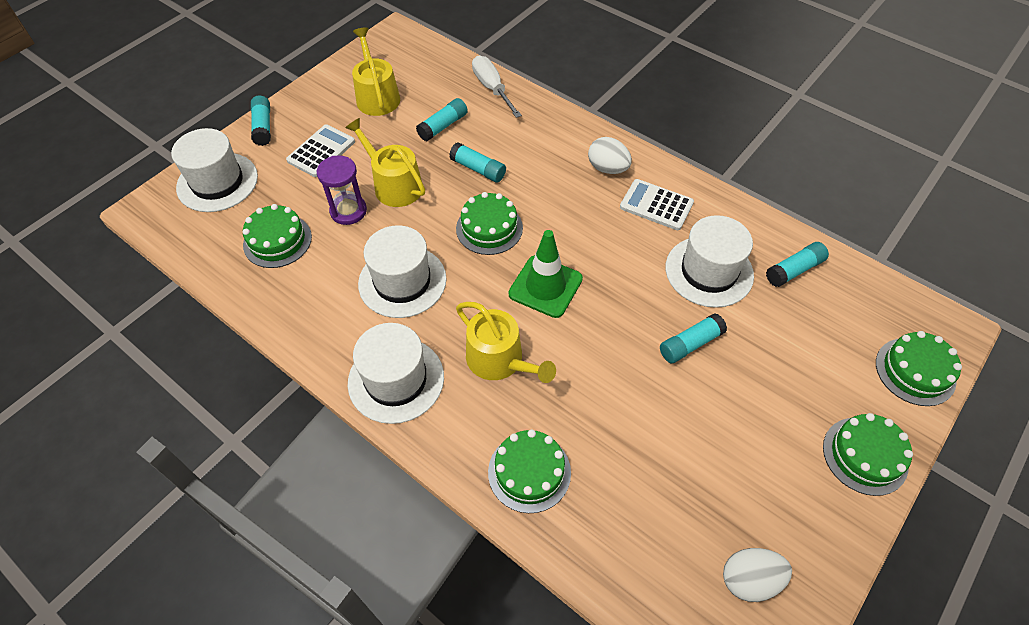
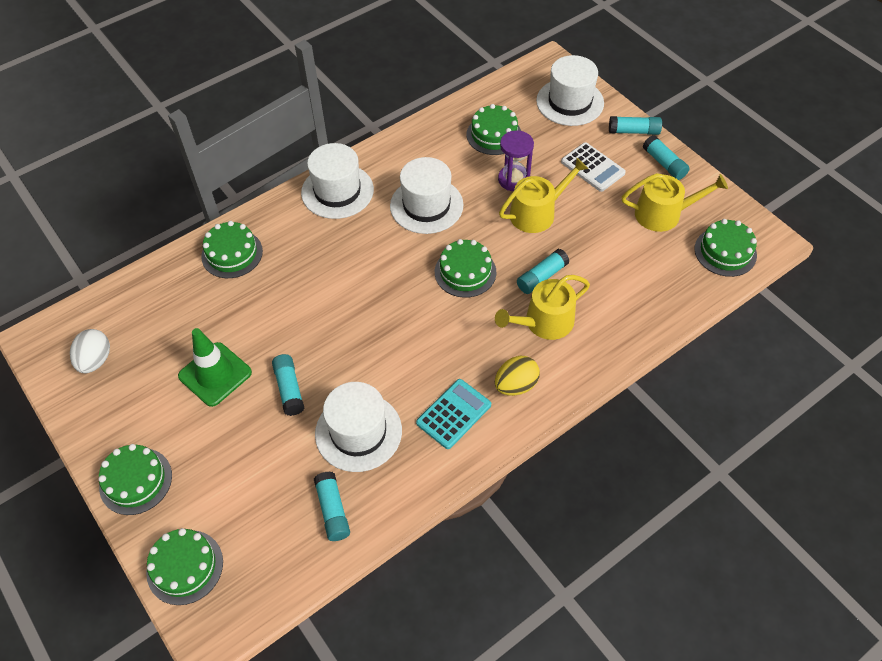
camera: 105 degrees right, 0 degrees up
turquoise glue stick [416,98,468,141] -> turquoise glue stick moved to [643,135,690,180]
yellow watering can [456,302,556,383] -> yellow watering can moved to [495,275,590,340]
white screwdriver [472,55,522,118] -> none
green traffic cone [509,230,583,318] -> green traffic cone moved to [178,328,252,407]
white egg [588,137,632,174] -> yellow egg [495,356,540,396]
white calculator [620,179,694,230] -> turquoise calculator [416,379,491,449]
none -> green cake [694,219,757,277]

